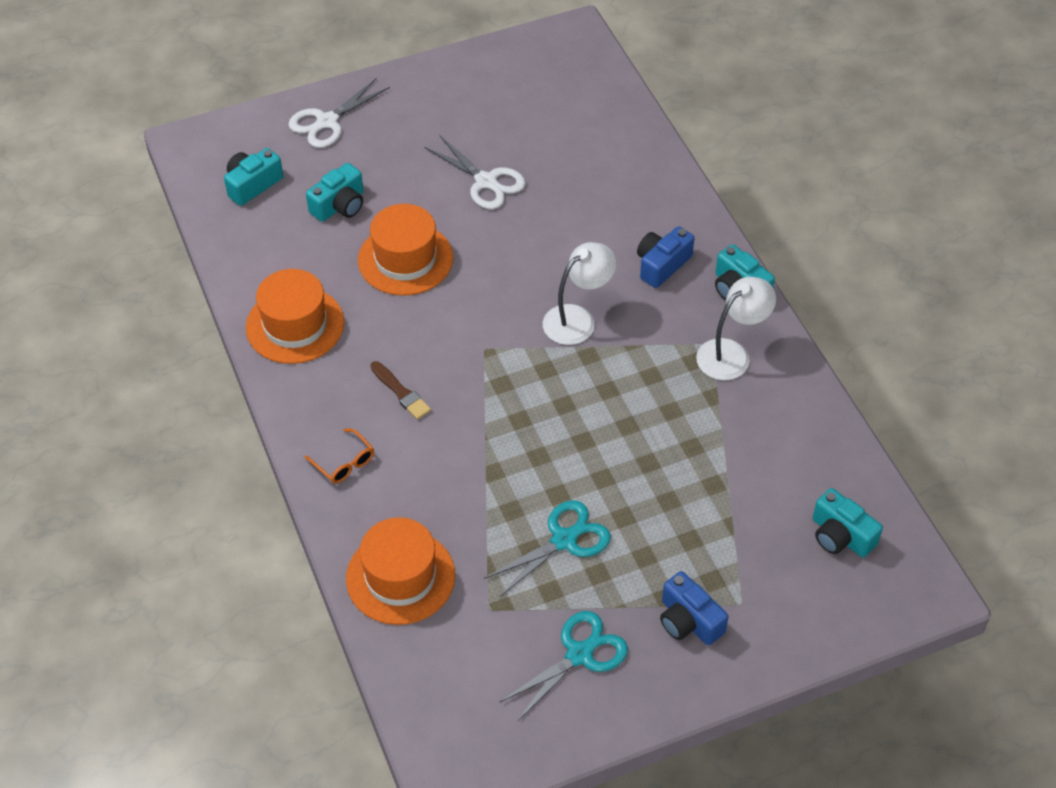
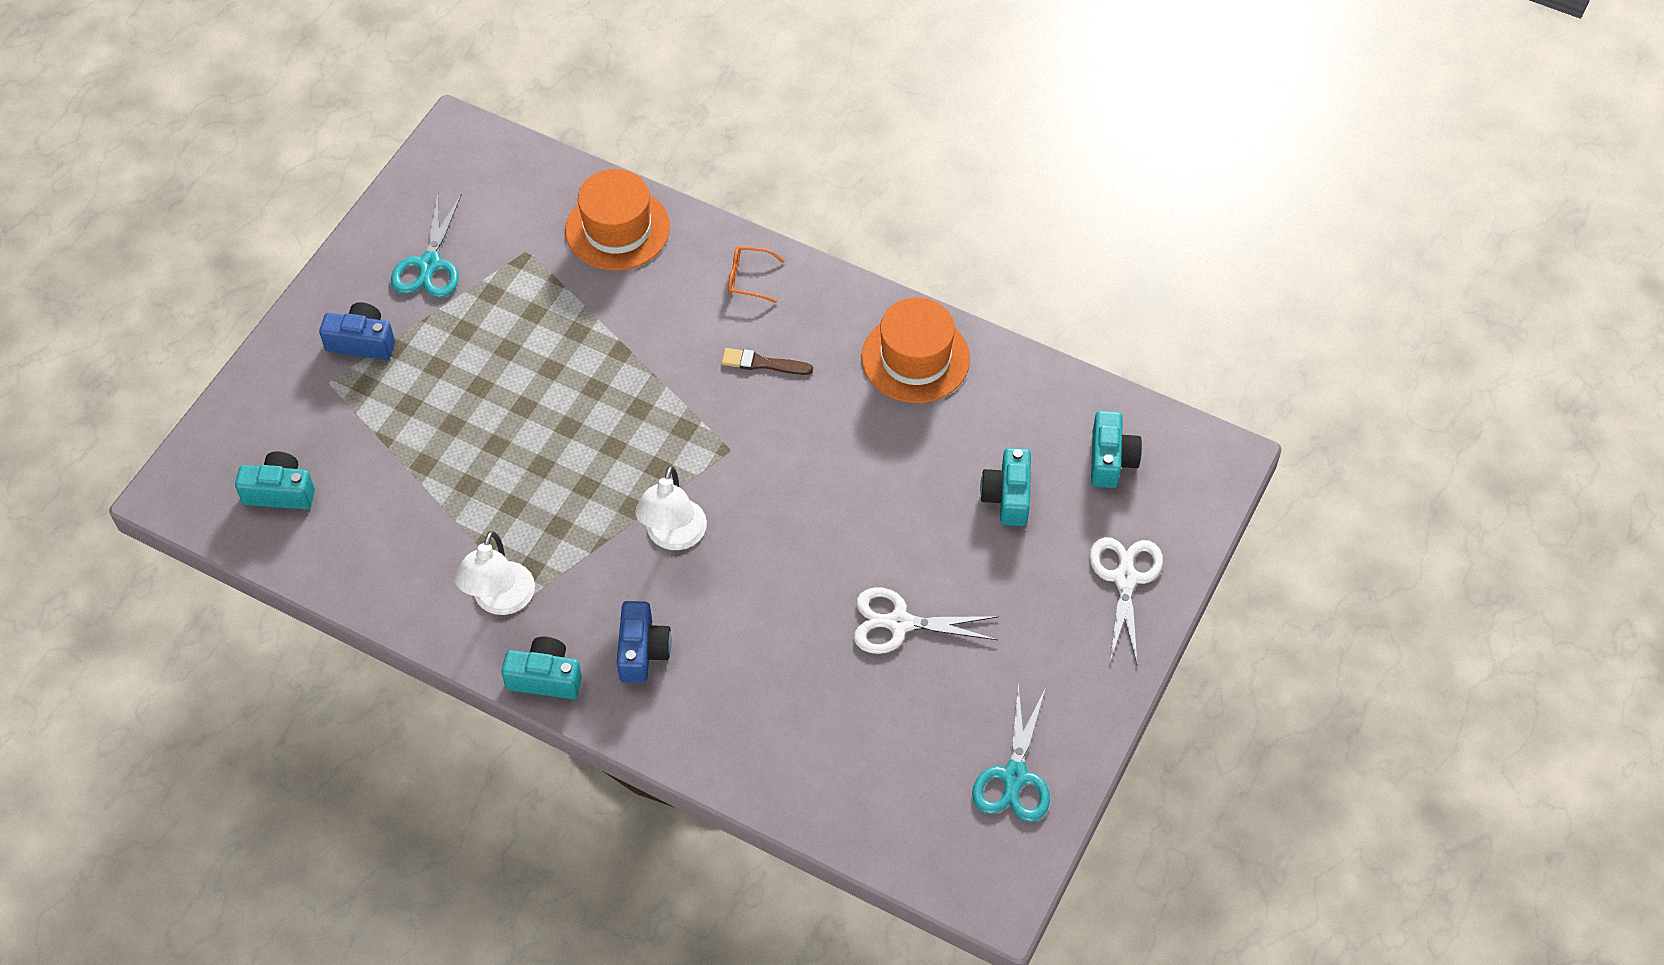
camera: 140 degrees right, 5 degrees up
orange hat [358,204,453,296] -> none
turquoise scissors [484,500,611,597] -> turquoise scissors moved to [972,684,1050,822]

